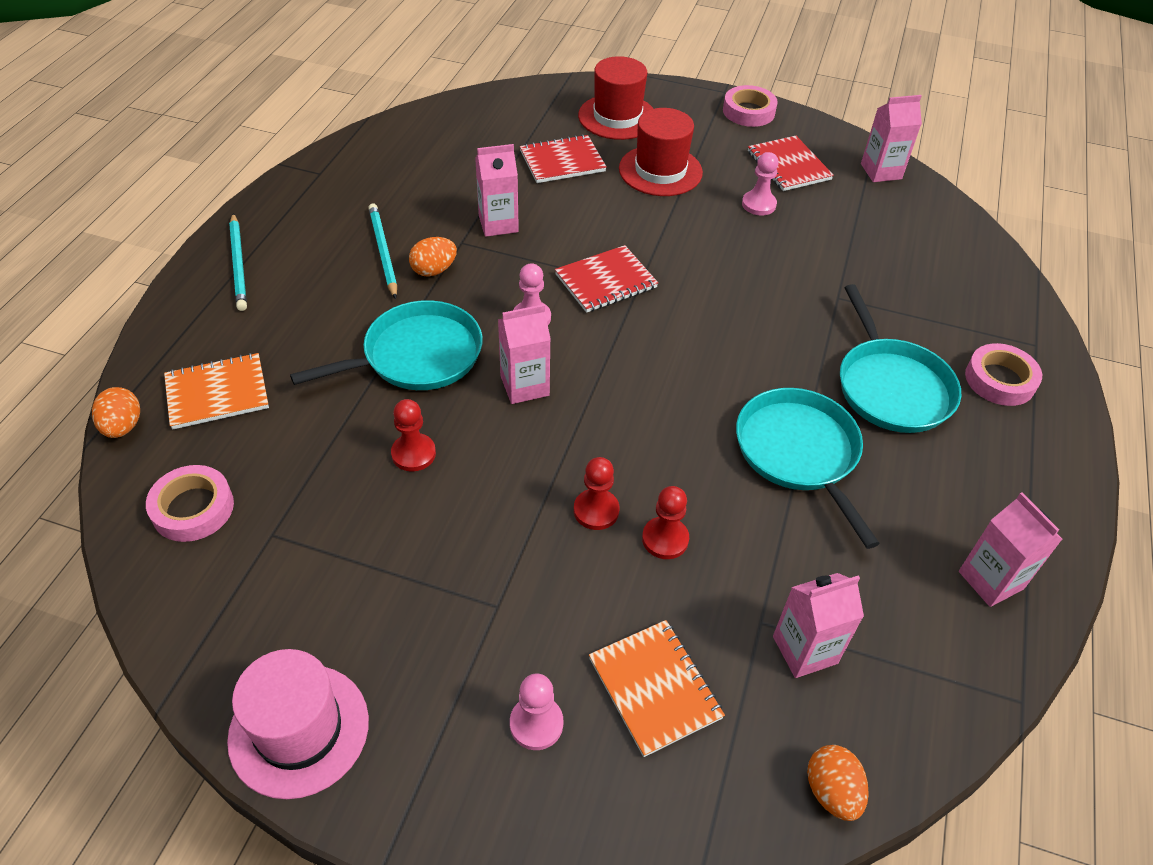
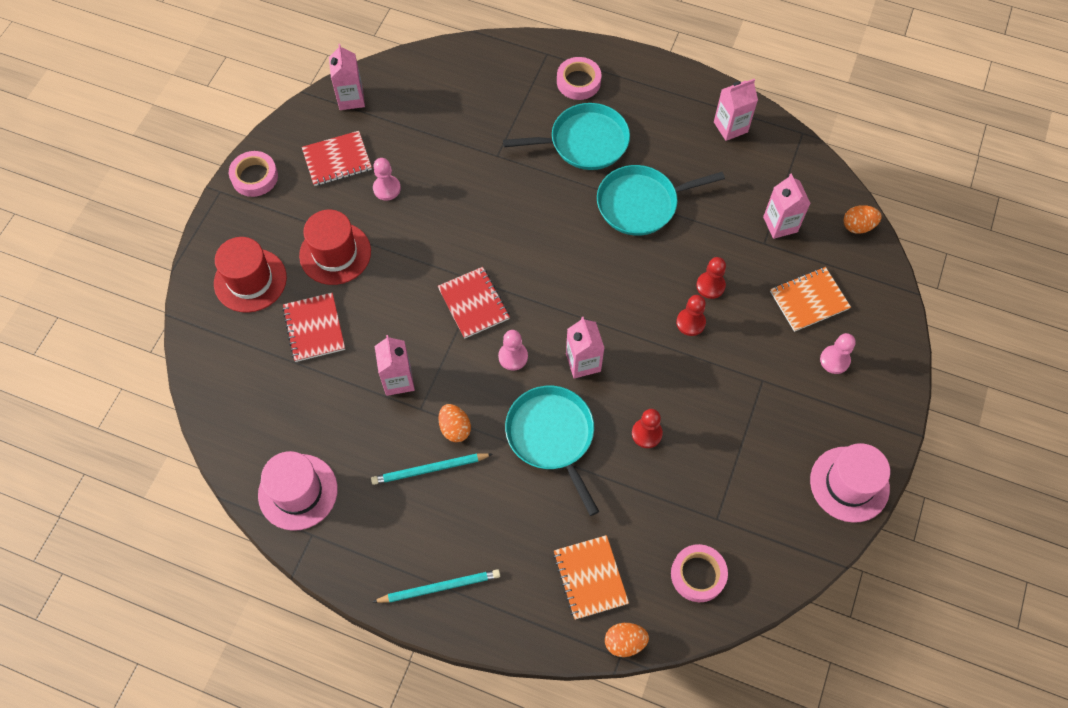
camera: 85 degrees left, 15 degrees up
none -> pink hat [258,451,338,531]

